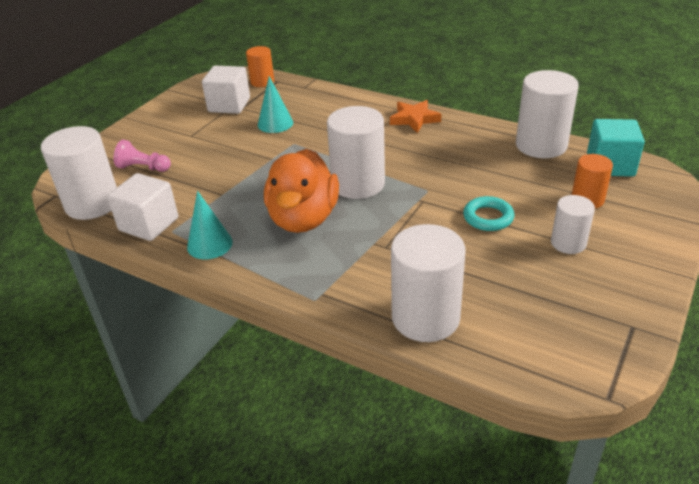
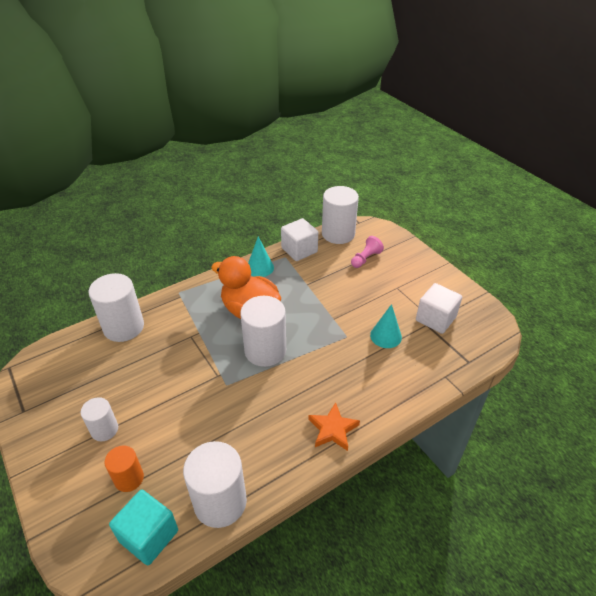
camera: 115 degrees right, 5 degrees up
orange cylinder [246,46,274,87] -> none
turquoise ring [463,196,514,231] -> none

